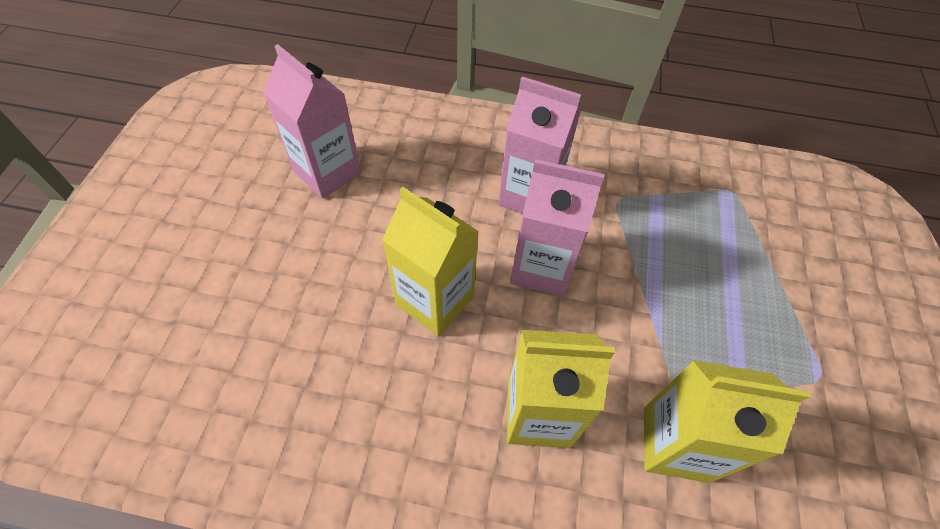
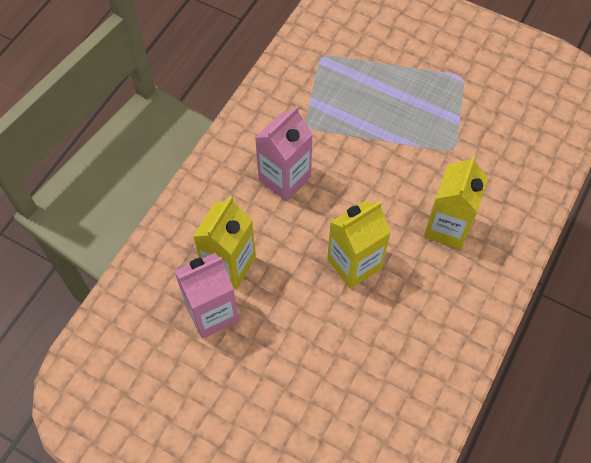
camera: 70 degrees left, 5 degrees up
pink carton [510,159,605,297] -> none
yellow carton [644,360,810,483] -> yellow carton moved to [193,196,256,289]

